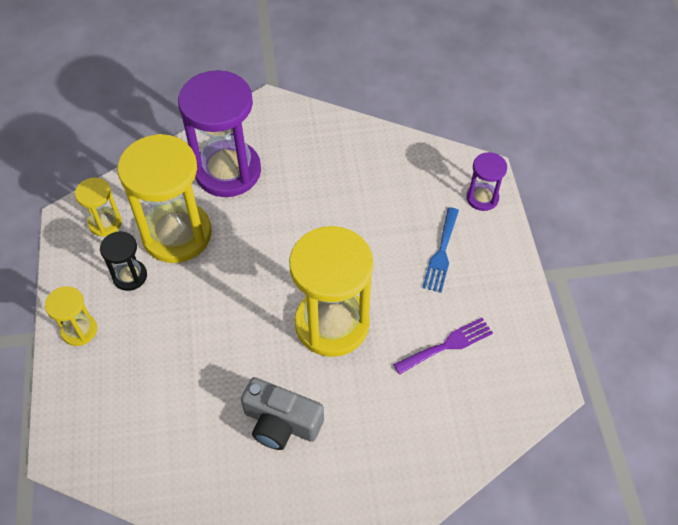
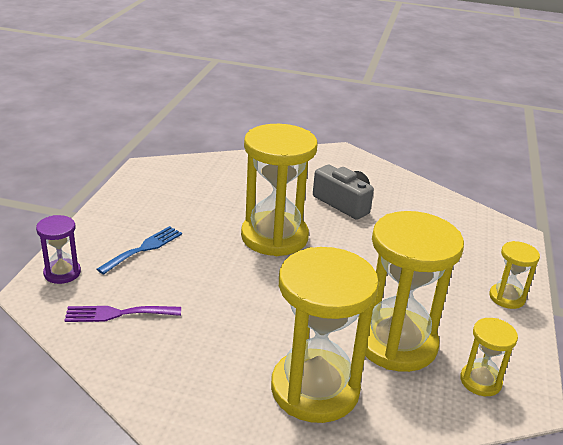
camera: 160 degrees left, 25 degrees down
black hourglass [100,231,147,291] -> none
purple hourglass [178,70,261,197] -> yellow hourglass [271,247,379,423]
purple fork [393,318,493,375] -> purple fork moved to [64,306,181,322]

